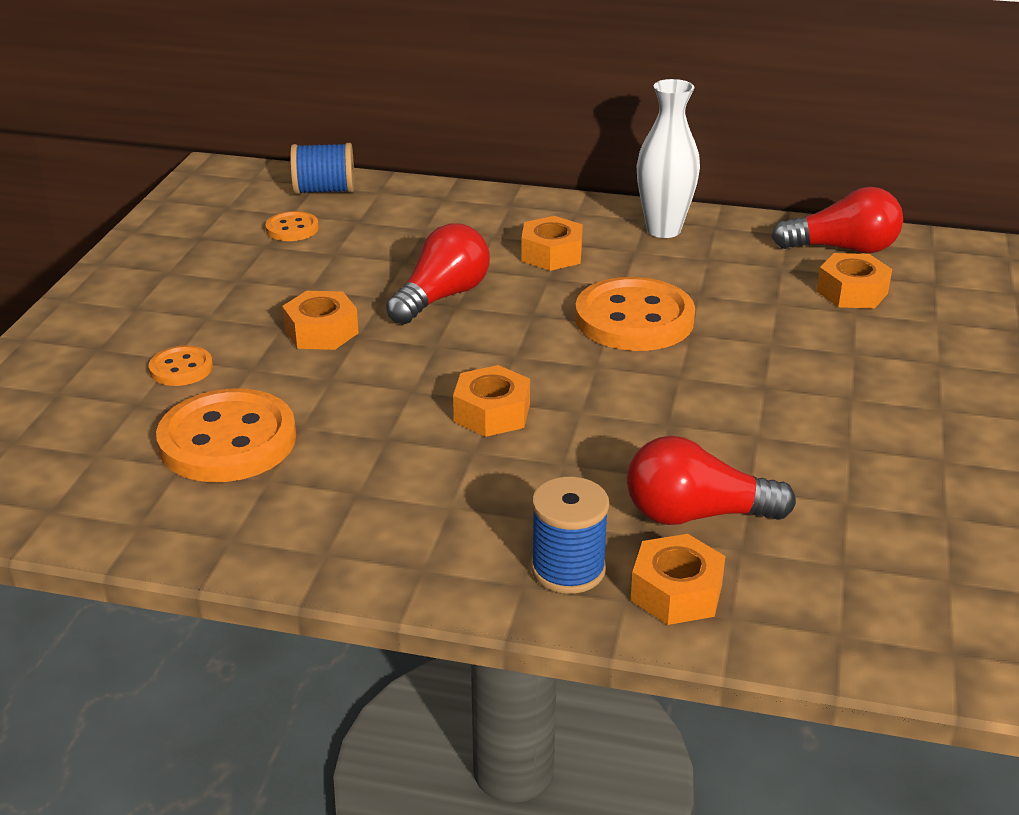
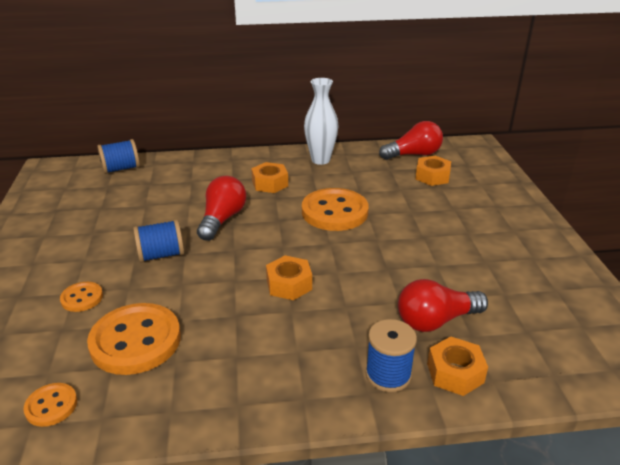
camera: 20 degrees left, 0 degrees up
orange button [265,211,319,241] -> orange button moved to [23,383,77,427]
orange nut [282,291,359,350] -> blue spool [133,219,184,263]

